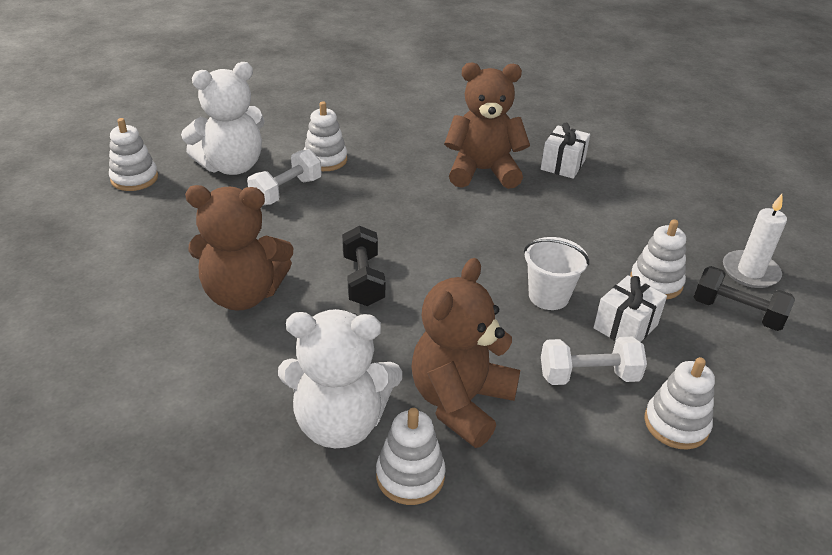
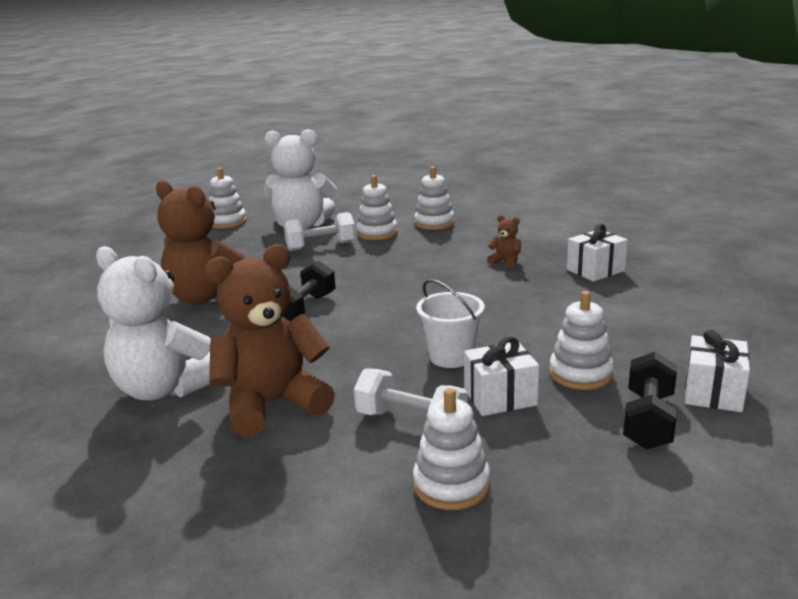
camera: 35 degrees right, 15 degrees down
white stacking toy [376,408,446,505] -> white stacking toy moved to [414,166,454,230]
brown teddy bear [444,62,530,189] -> brown teddy bear [487,215,521,268], size x0.41
black dumbbell [694,266,795,331] -> black dumbbell turned 45 degrees clockwise [623,352,677,450]
white candle [723,194,787,288] -> white gift [685,329,750,412]

